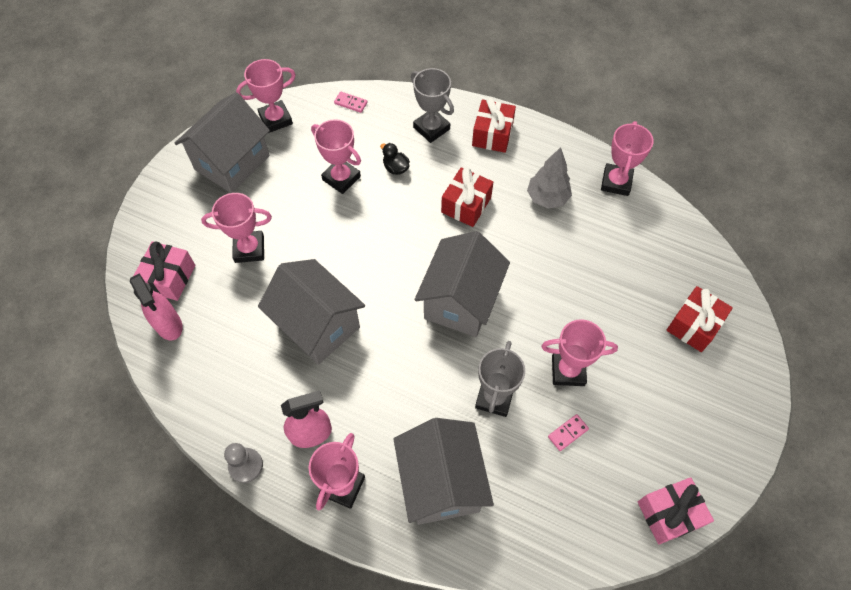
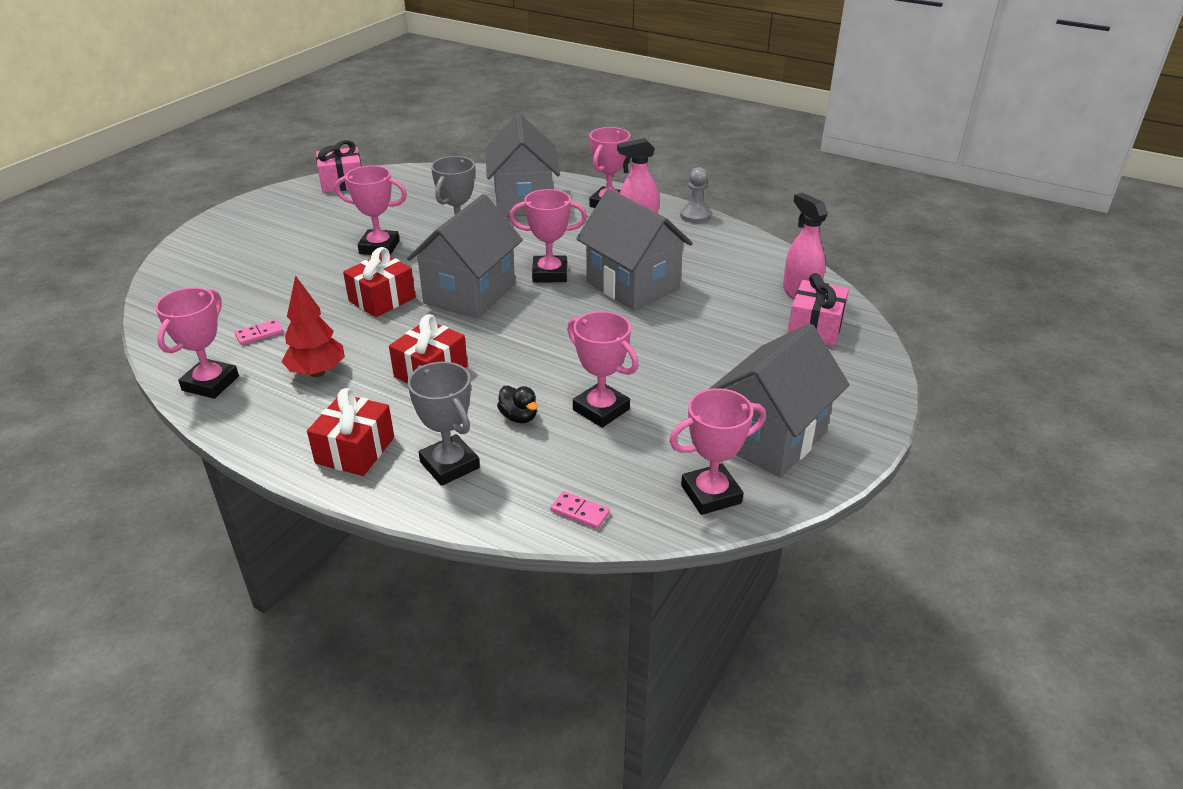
camera: 175 degrees left, 25 degrees down
pink trophy [201,193,272,263] -> pink trophy moved to [509,189,587,283]
grey tree [527,147,572,209] -> red tree [281,275,345,377]
pink domino [548,414,589,451] -> pink domino moved to [235,319,283,345]
red gift [666,286,733,352] -> red gift moved to [343,247,415,317]

